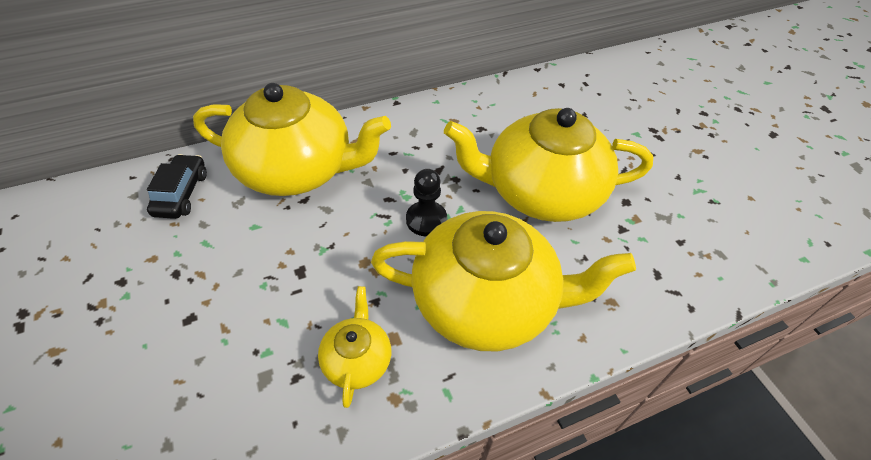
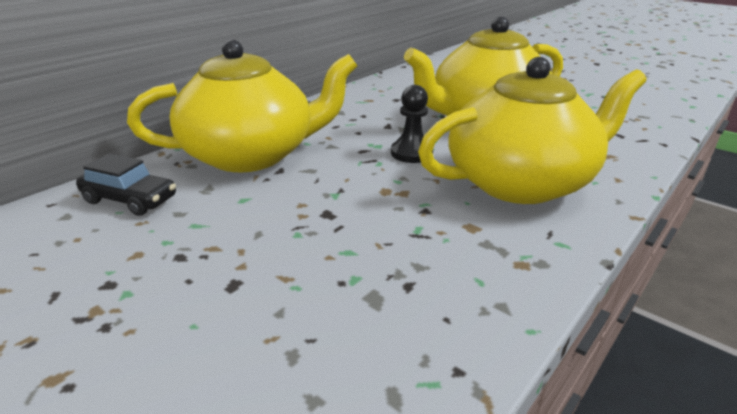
camera: 25 degrees left, 20 degrees down
black car [147,154,207,219] -> black car turned 135 degrees clockwise [76,153,176,216]
yellow teapot [318,286,391,408] -> none

